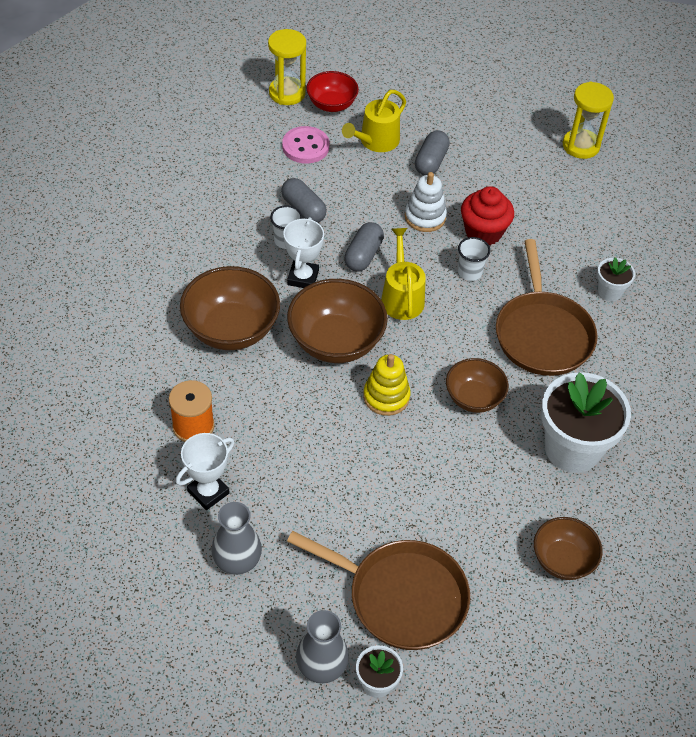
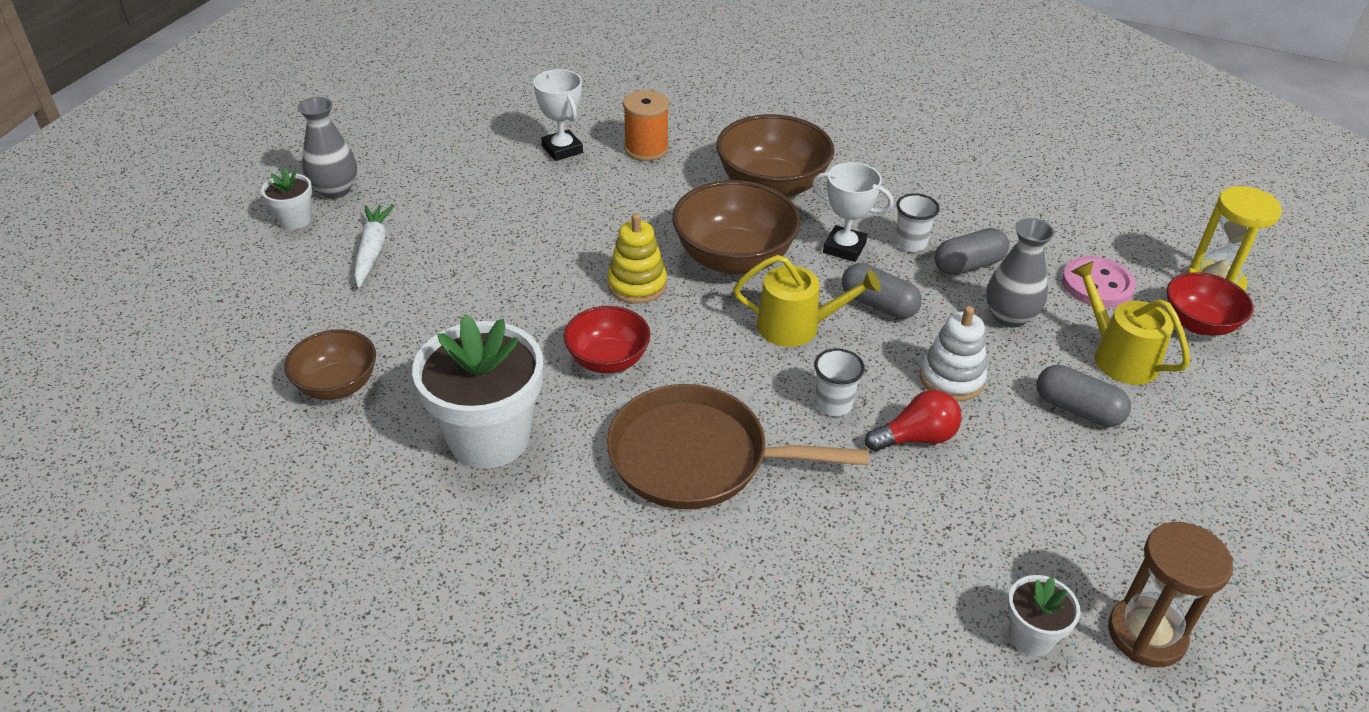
camera: 105 degrees right, 10 degrees down
grey vase [211,502,262,575] -> grey vase moved to [986,218,1055,328]
brown pan [287,531,470,650] -> white carrot [354,205,394,288]
brown bowl [446,358,509,413] -> red bowl [564,306,651,373]
red cupcake [461,186,514,245] -> red light bulb [865,390,962,452]
yellow hourglass [563,82,614,159] -> brown hourglass [1108,522,1233,667]
white flower pot [597,257,635,301] -> white flower pot moved to [1007,575,1081,656]

